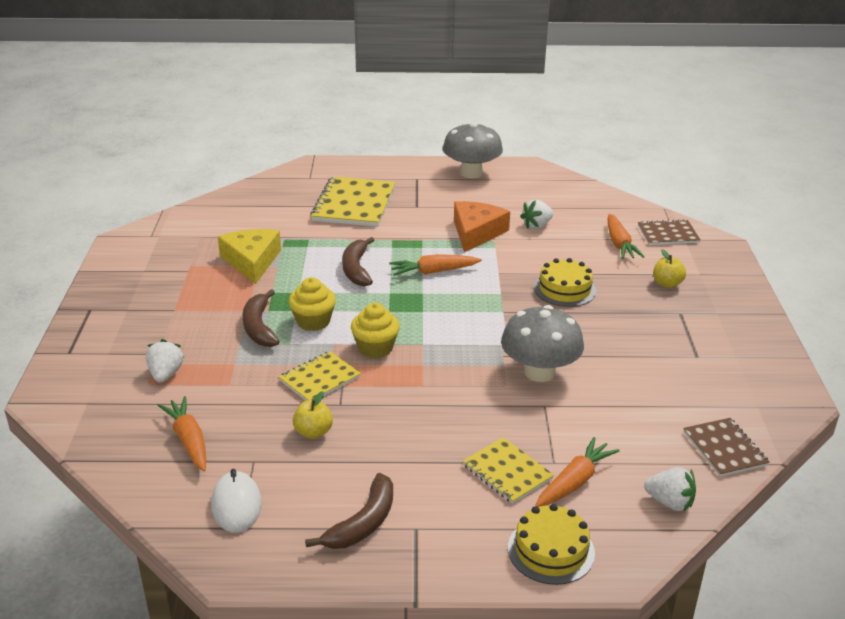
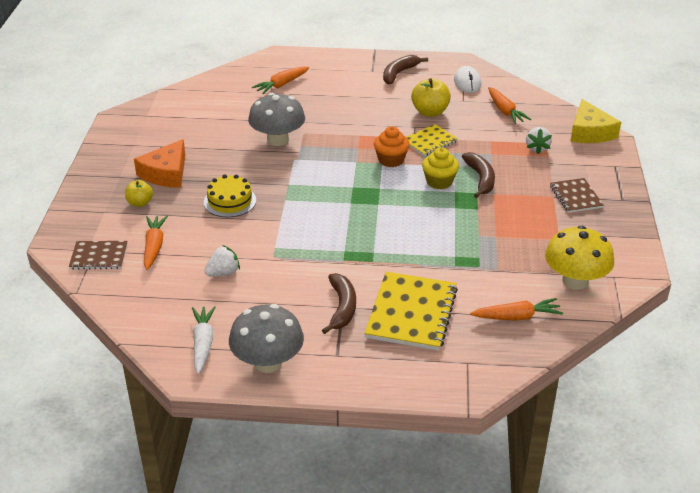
camera: 175 degrees left, 5 degrees up
yellow cheese [218,229,281,284] -> yellow cheese moved to [570,99,621,143]
yellow apple [293,391,333,439] -> yellow apple [411,78,451,117], size x1.60
brown banana [342,237,374,287] -> brown banana moved to [322,273,356,334]
yellow cupcake [351,303,400,358] -> orange cupcake [374,126,410,167]
orange carrot [389,254,482,276] -> orange carrot moved to [470,298,563,321]
orange cheese [454,201,510,252] -> orange cheese moved to [134,139,185,187]
yellow notebook [463,437,554,504] -> none
yellow cake [508,504,595,585] -> none
white strawberry [644,467,696,511] -> none
brown notebook [683,418,770,477] -> brown notebook moved to [550,178,604,213]
none -> white carrot [192,306,216,374]
none -> yellow mushroom [545,226,614,289]

